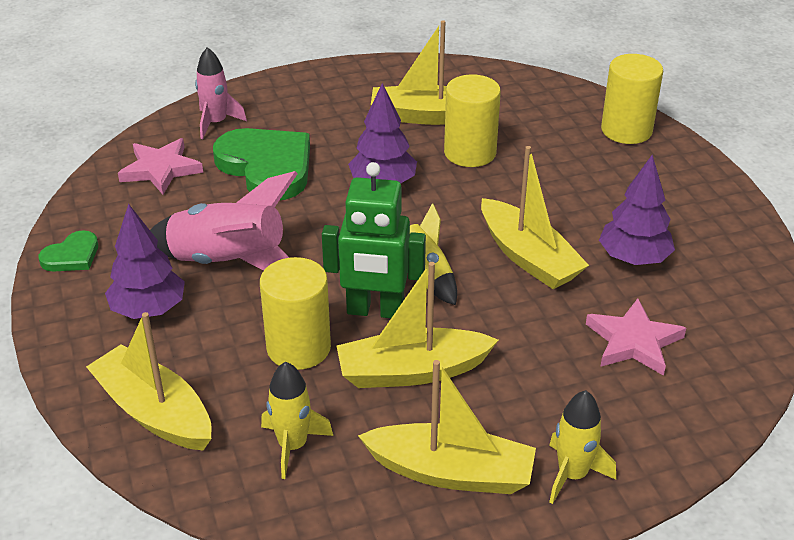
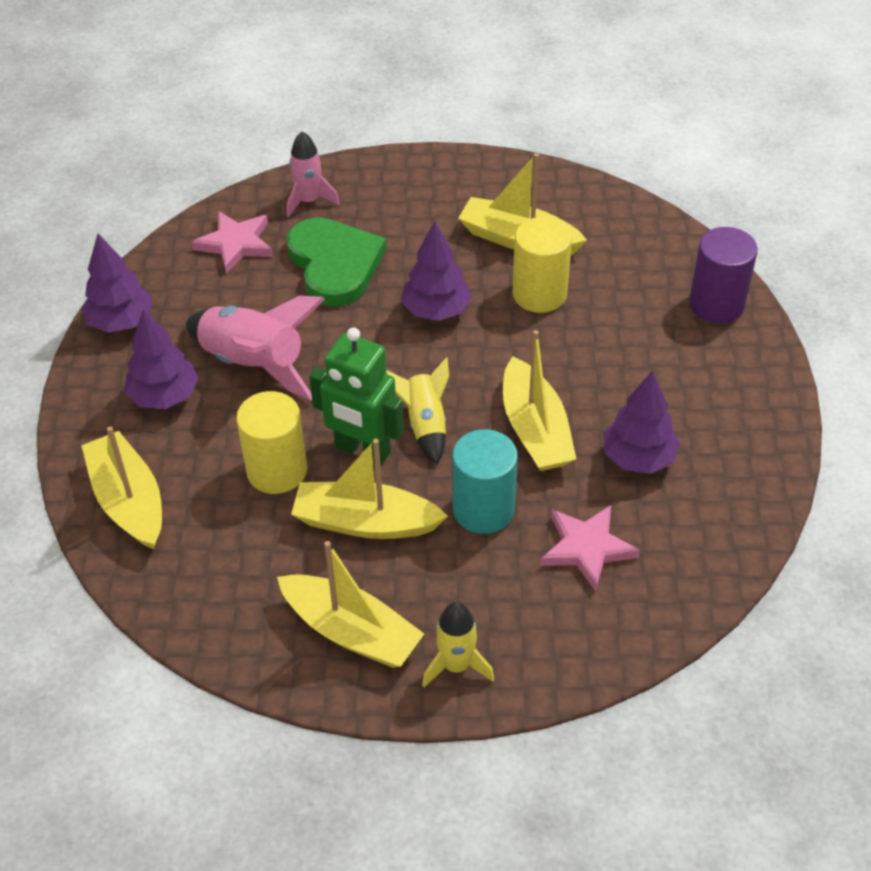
camera: 20 degrees right, 10 degrees up
green heart [39,230,98,272] -> purple tree [81,233,152,333]
yellow rocket [261,362,333,479] -> none
yellow cylinder [601,54,663,144] -> purple cylinder [689,227,758,323]
none -> turquoise cylinder [452,429,518,534]

